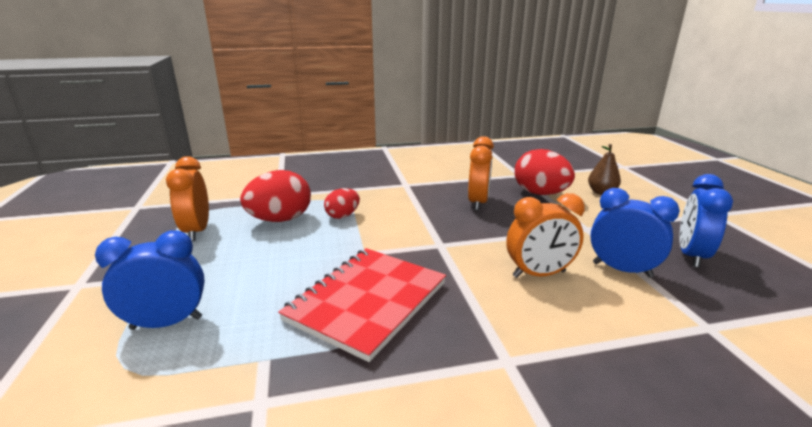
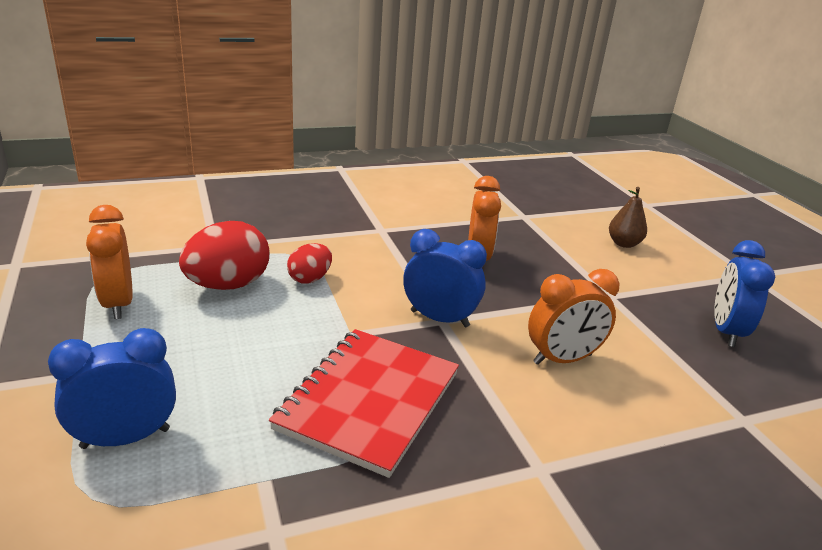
camera: 10 degrees left, 5 degrees up
red egg [514,149,575,195] -> none
blue clock [590,188,680,278] -> blue clock moved to [403,229,487,327]

